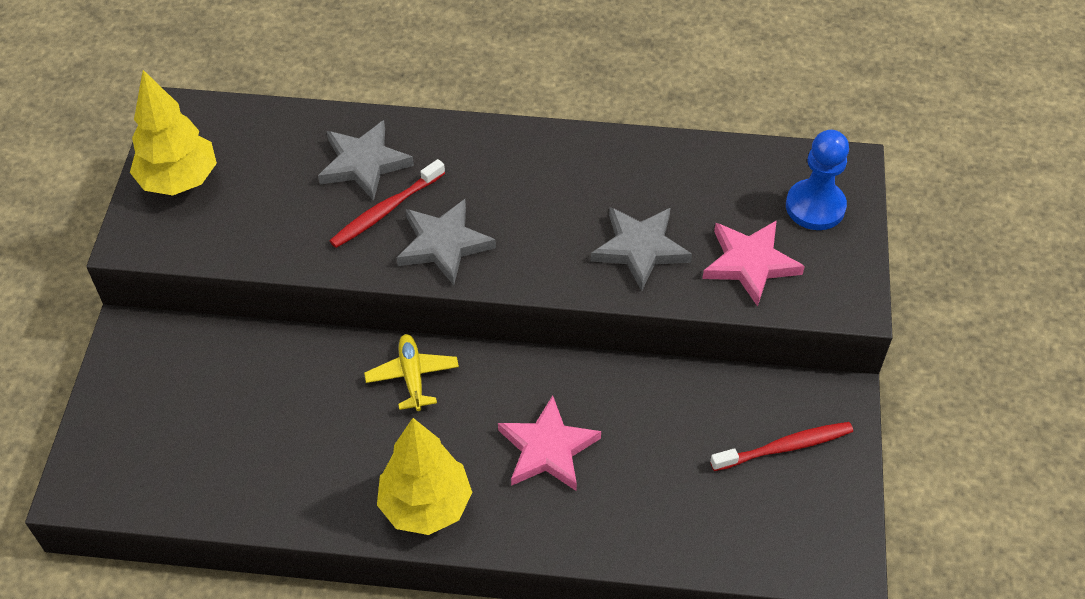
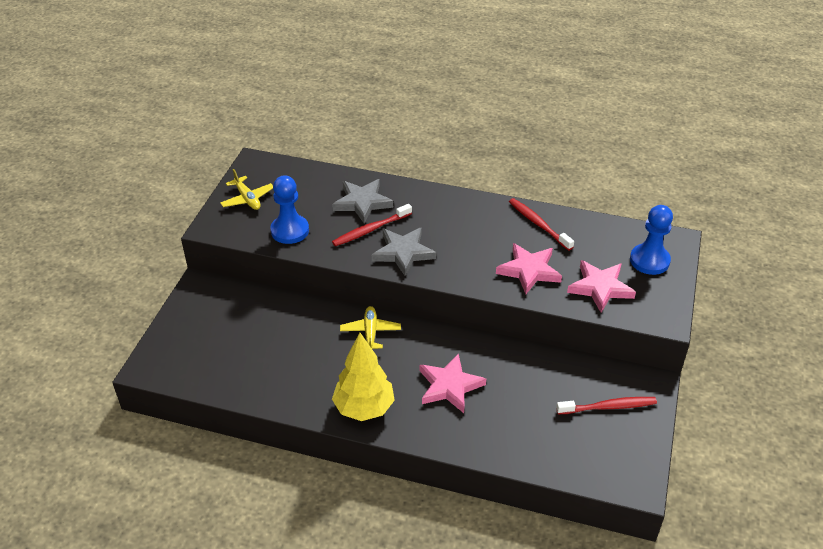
camera: 10 degrees right, 10 degrees down
yellow tree [130,70,217,195] -> yellow plane [220,169,273,210]
grey star [591,207,692,291] -> pink star [496,243,562,294]
none -> blue pawn [270,175,309,244]
none -> red toothbrush [509,198,574,251]

